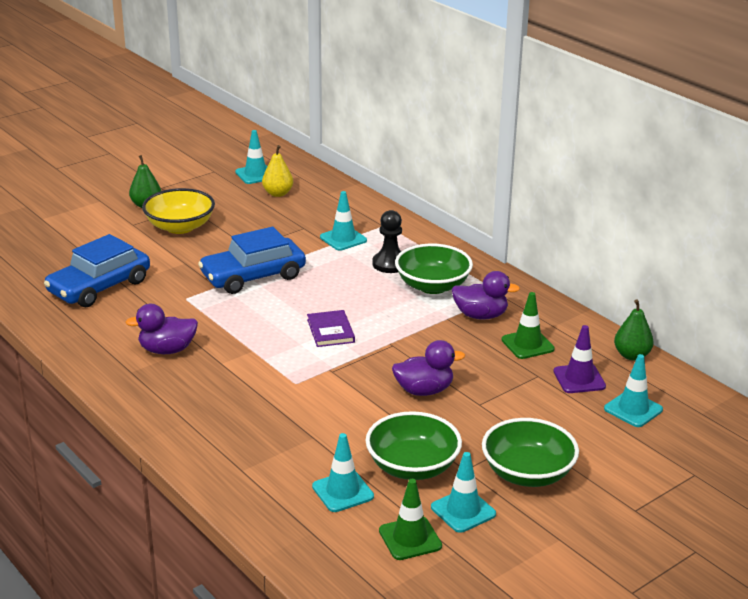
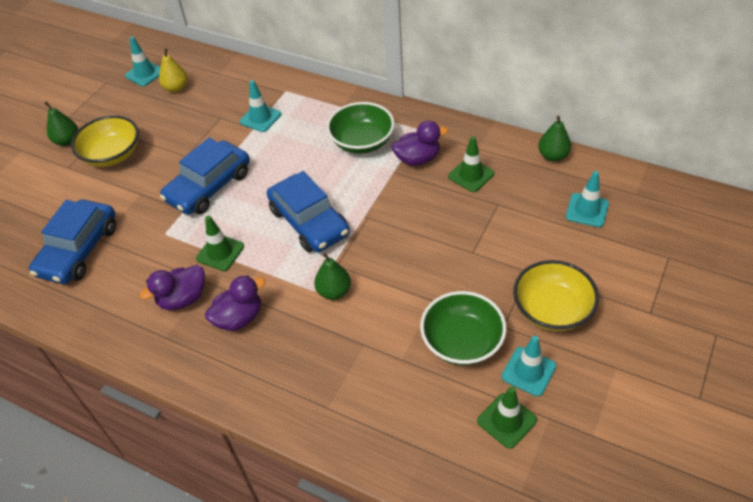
camera: 20 degrees left, 20 degrees up
purple book [307,310,355,347] -> blue car [267,171,350,252]
turquoise traffic cone [312,433,374,512] -> none
black pawn [372,210,402,273] -> none
purple duck [392,340,465,396] -> purple duck moved to [205,275,266,331]
green bowl [482,418,579,487] -> yellow bowl [513,260,599,331]
purple traffic cone [553,325,606,393] -> none
none -> green traffic cone [196,215,244,271]
none -> green pear [314,252,351,300]

